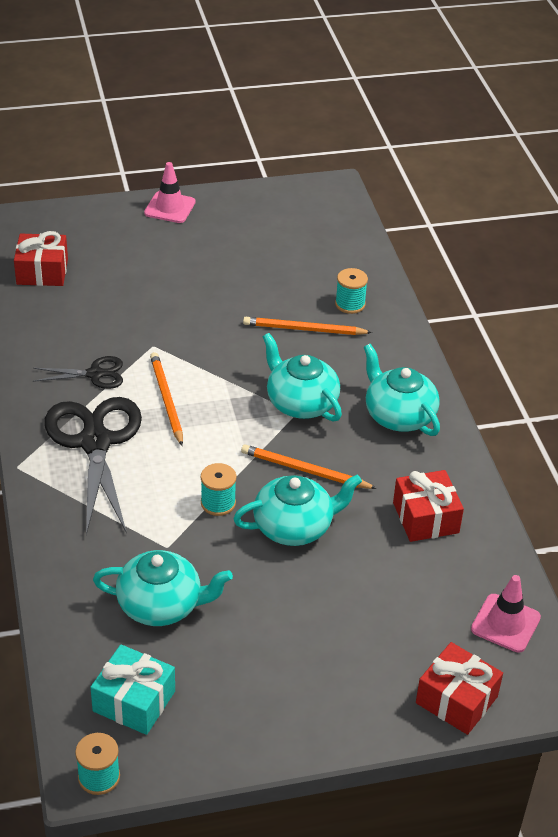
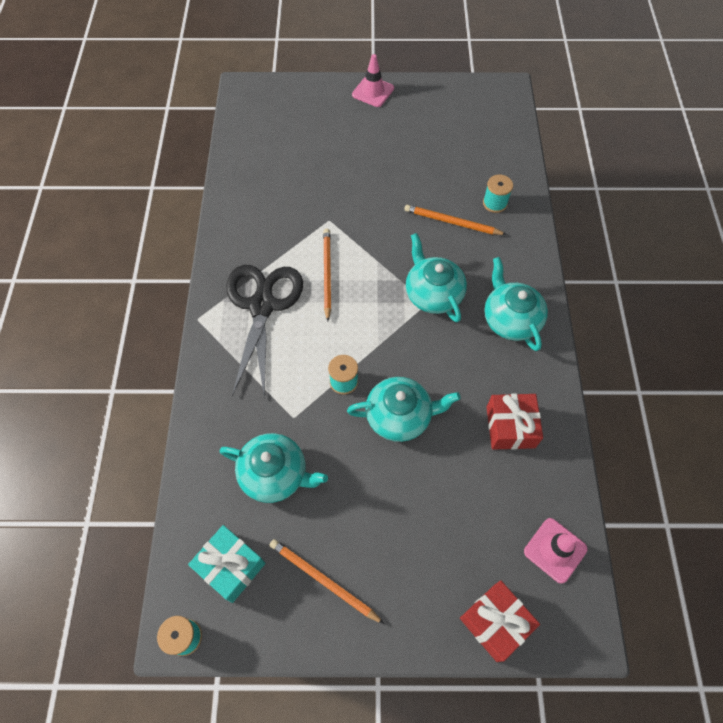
camera: 15 degrees right, 20 degrees up
red gift [14,231,68,286] -> none
black scissors [33,356,123,389] -> none
orange pencil [241,444,377,489] -> orange pencil moved to [269,539,384,624]

